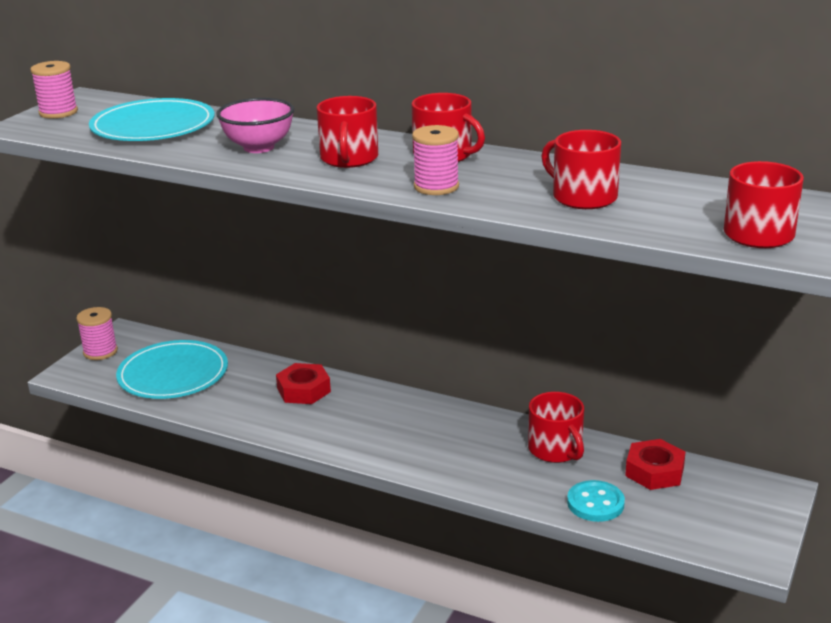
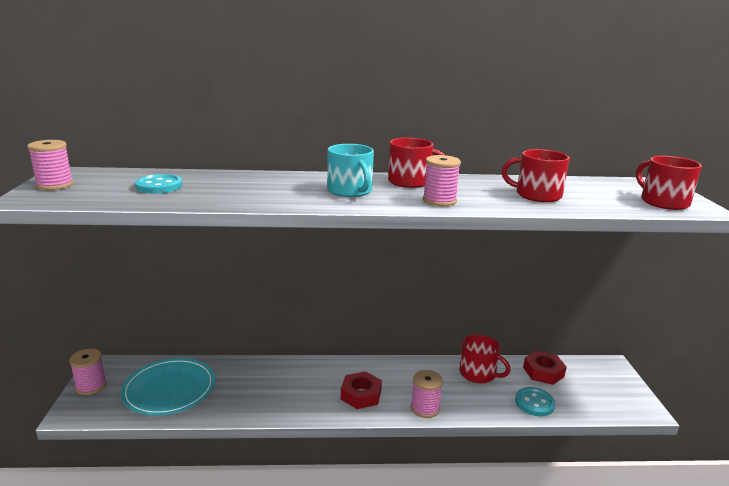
camera: 30 degrees left, 5 degrees down
turquoise plate [89,98,215,141] -> turquoise button [135,174,183,194]
pink bowl [216,98,294,153] -> none
red nut [276,363,331,404] -> red nut moved to [341,371,382,409]
red mug [317,96,378,168] -> turquoise mug [327,144,374,197]
none -> pink spool [411,370,443,418]

